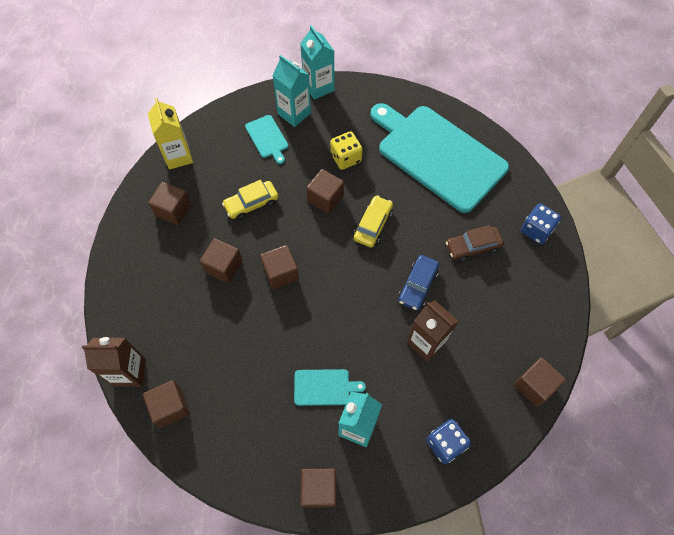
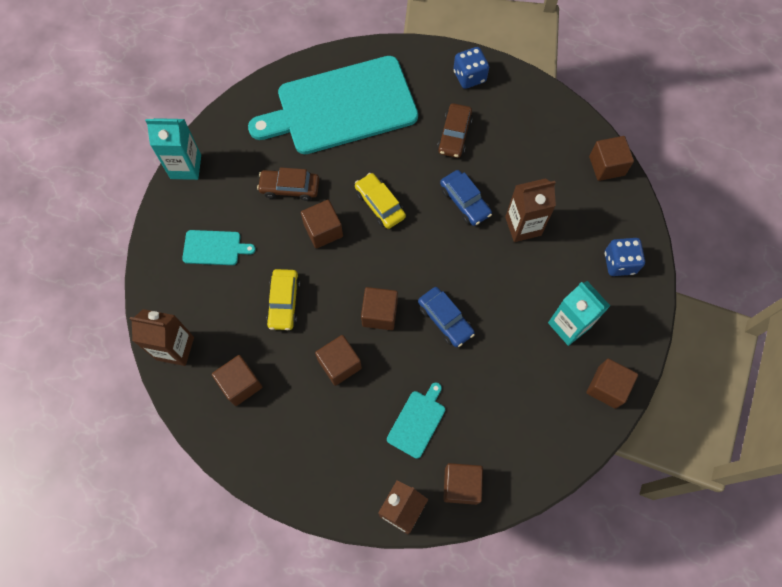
camera: 60 degrees left, 5 degrees up
yellow carton [148,98,193,170] -> brown carton [130,309,194,366]
turquoise carton [272,55,311,127] -> none
turquoise cutting board [294,369,366,406] -> turquoise cutting board moved to [387,382,445,459]
yellow dice [330,131,363,170] -> brown car [257,167,319,201]
none -> blue car [418,287,475,347]

